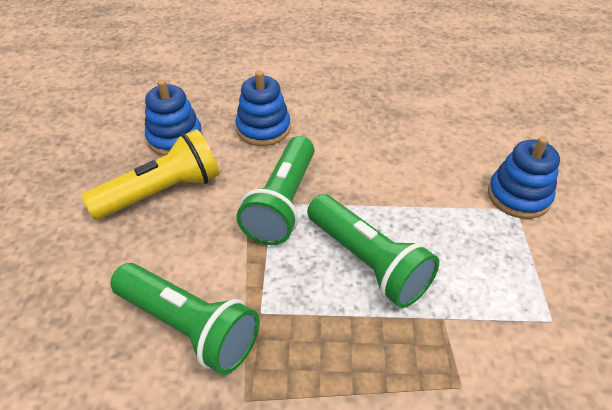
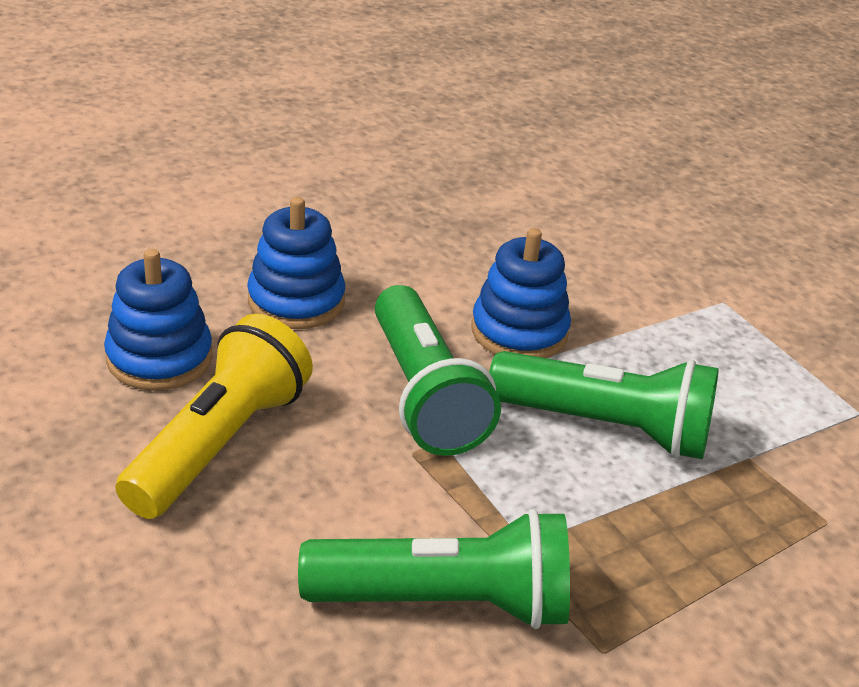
camera: 35 degrees left, 10 degrees down
blue stacking toy [488,137,560,219] -> blue stacking toy moved to [471,228,571,358]

